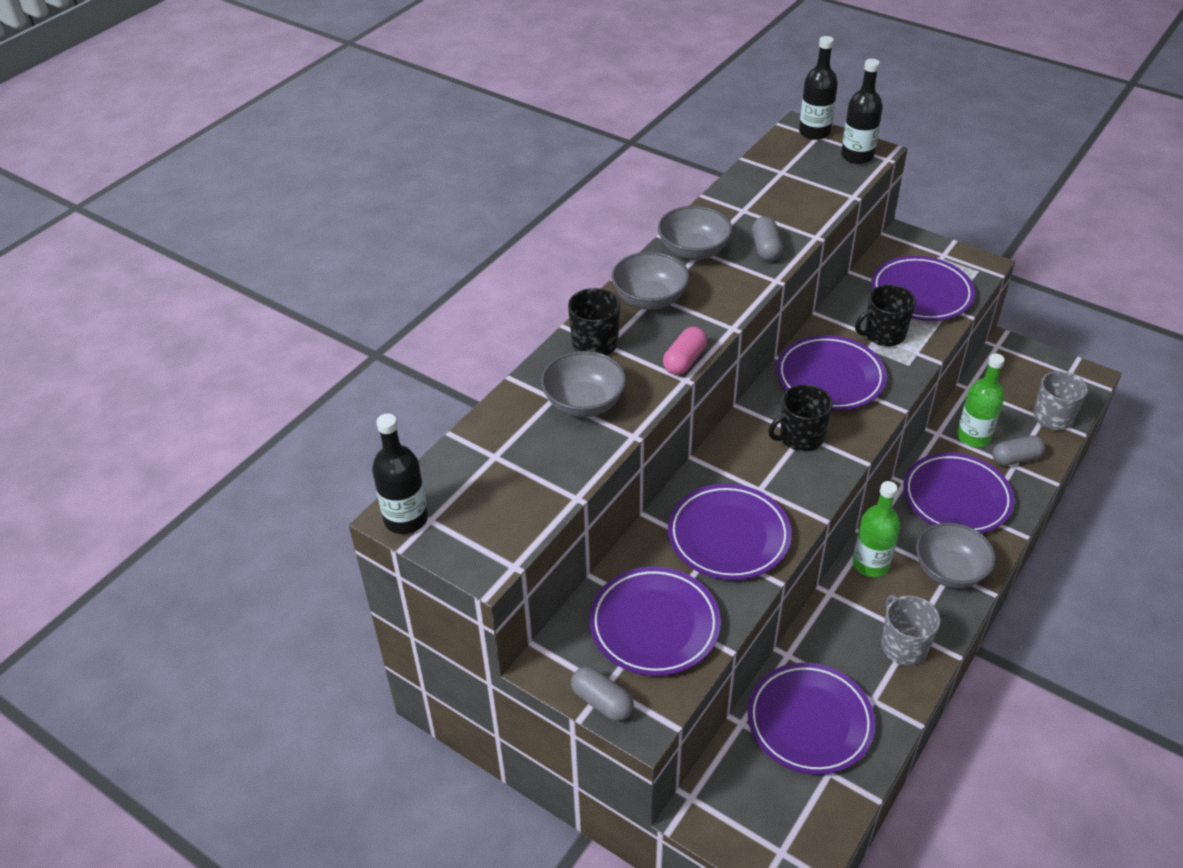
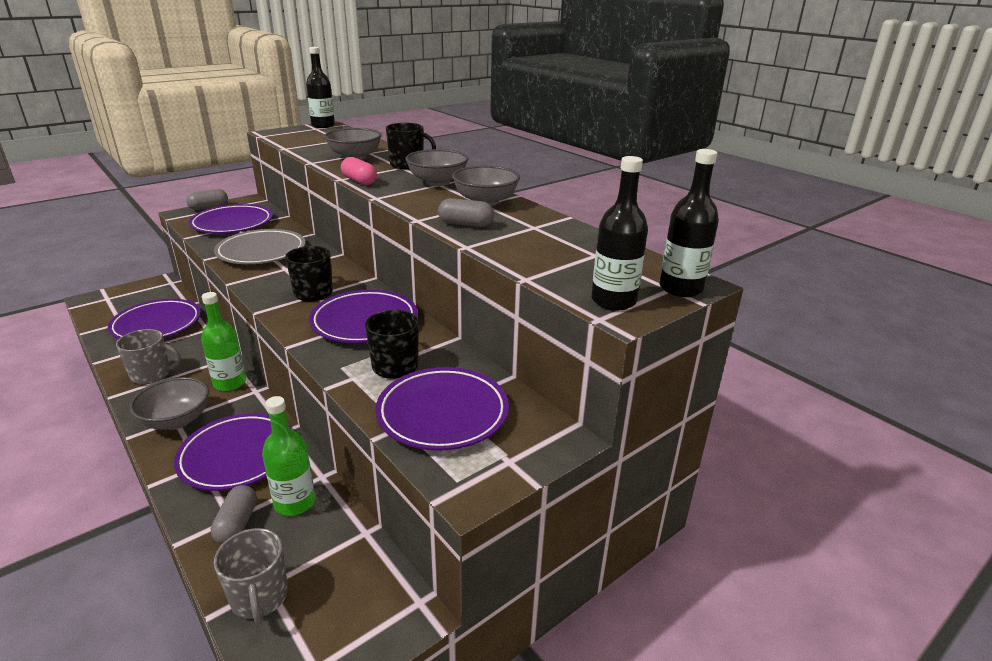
camera: 105 degrees right, 15 degrees down
purple plate [668,484,792,580] -> grey plate [214,229,305,264]

